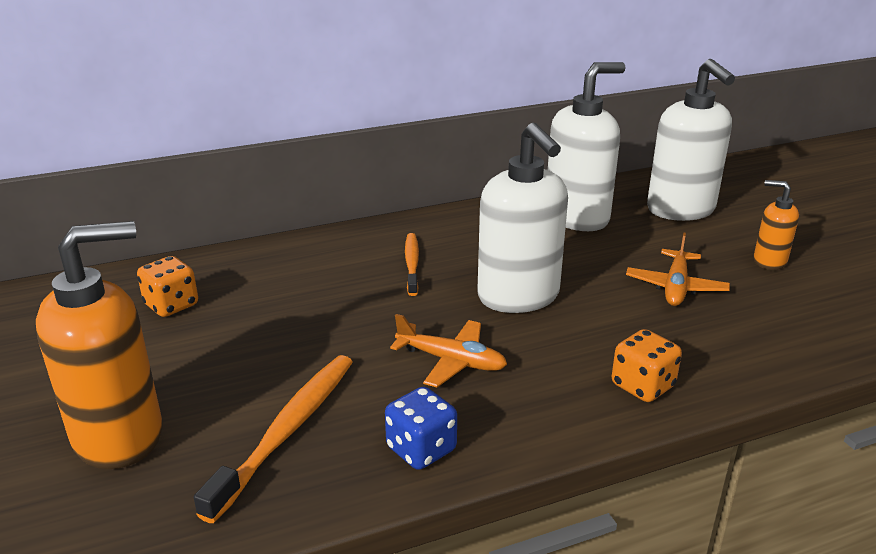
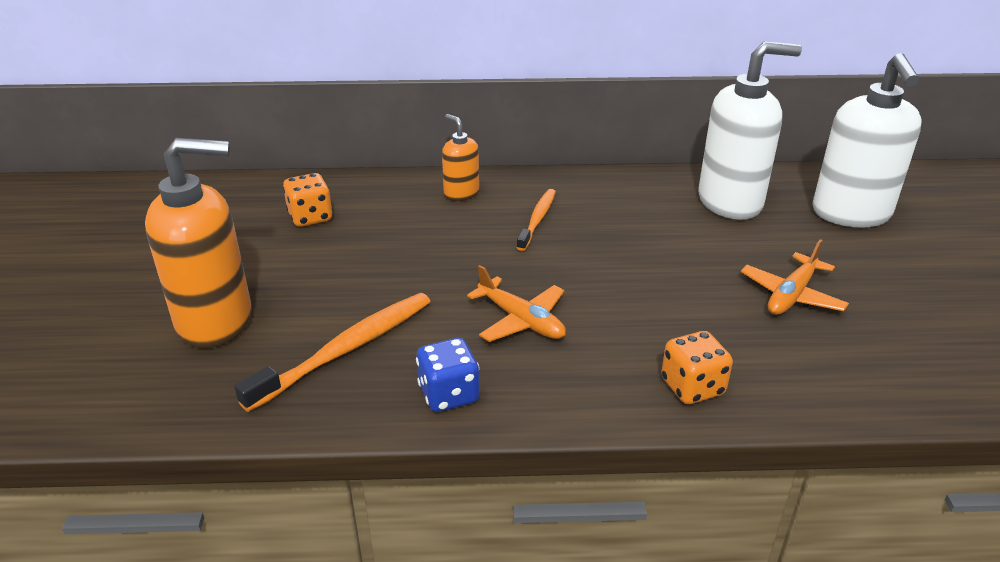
camera: 20 degrees right, 5 degrees up
white soap dispenser [477,122,568,313] -> none
orange soap dispenser [754,180,799,270] -> orange soap dispenser moved to [442,114,479,201]

